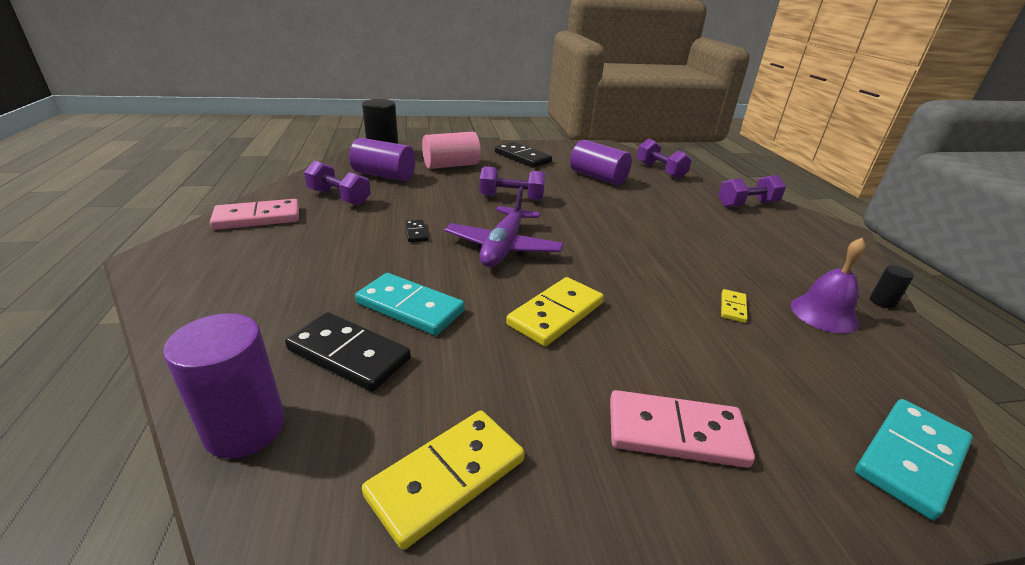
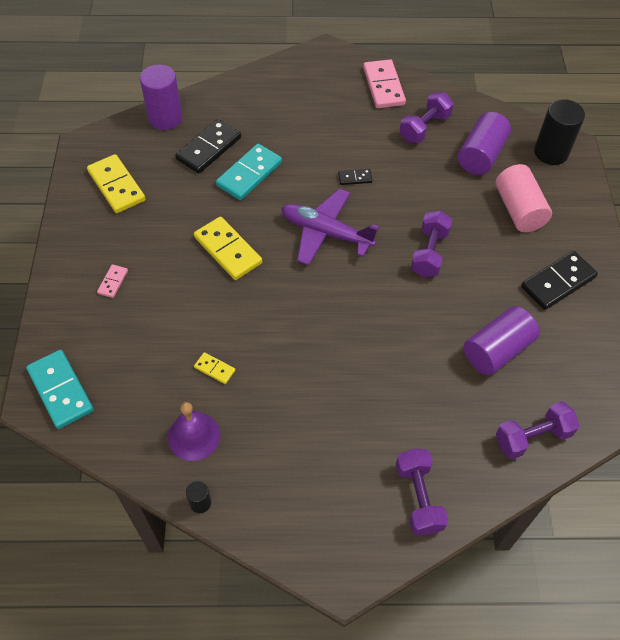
camera: 100 degrees right, 25 degrees up
pink domino [610,390,755,468] -> pink domino [97,264,128,298], size x0.49

